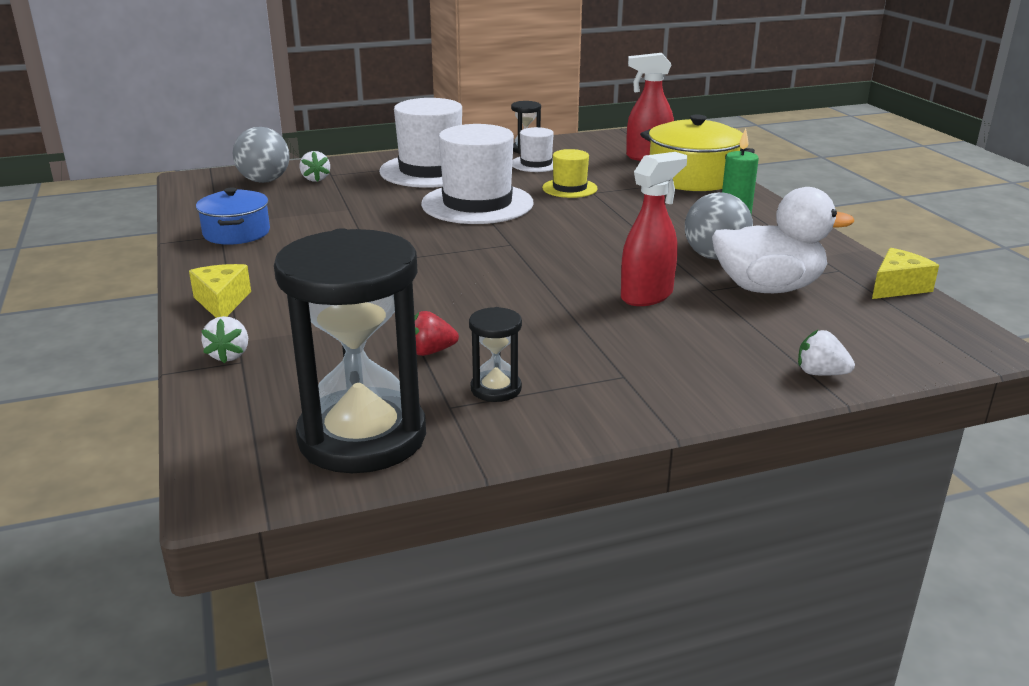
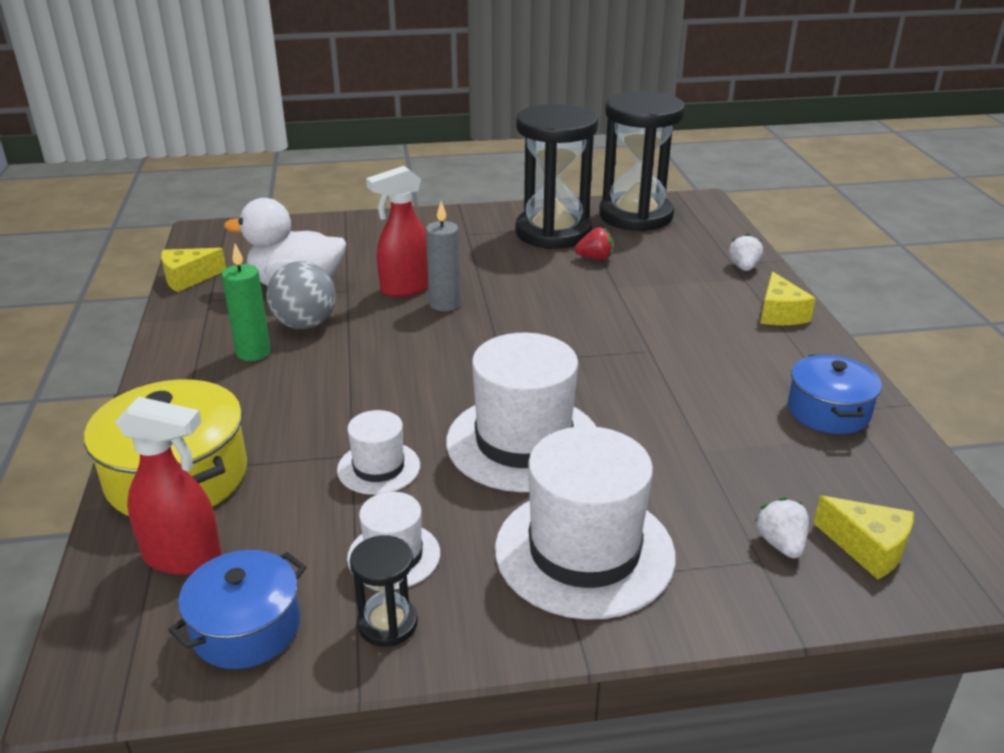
camera: 170 degrees left, 5 degrees up
grey ball [233,127,290,183] -> yellow cheese [814,496,914,579]
black hourglass [469,307,522,402] -> black hourglass [515,104,598,249], size x2.30
yellow hat [542,149,598,198] -> white hat [337,410,420,495]
white strawberry [798,330,855,376] -> none
none -> blue pot [168,550,306,669]
none -> grey candle [426,201,461,311]

